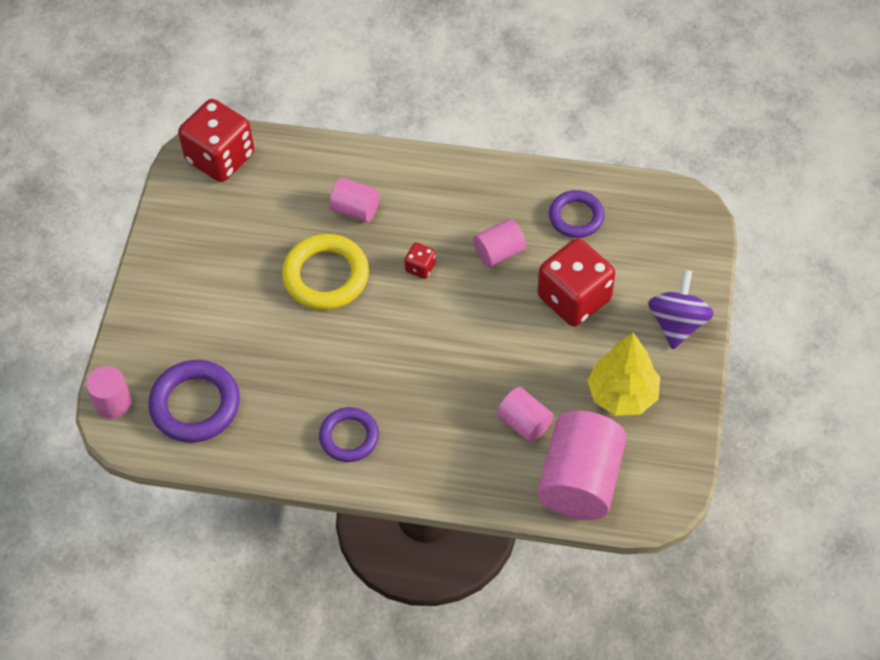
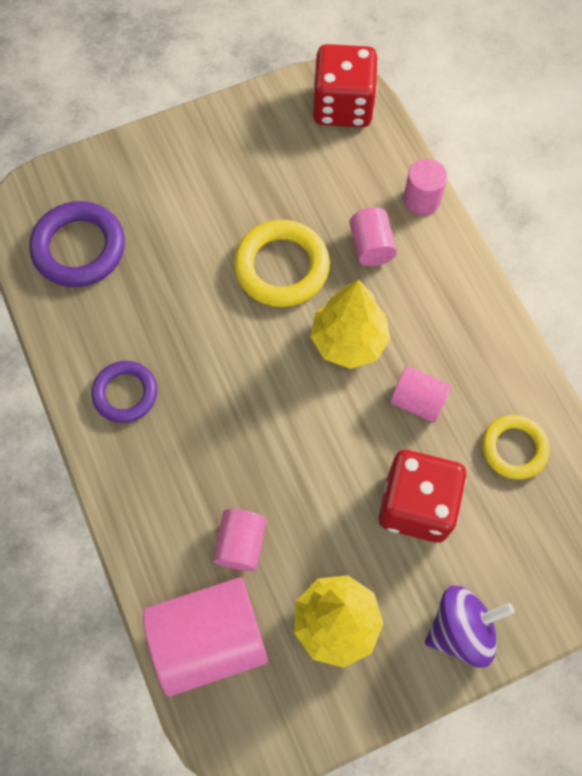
camera: 55 degrees right, 10 degrees up
pink cylinder [86,366,131,418] -> pink cylinder moved to [403,159,448,215]
red dice [404,242,436,279] -> yellow tree [311,279,391,369]
purple ring [549,190,605,238] -> yellow ring [482,415,550,480]

